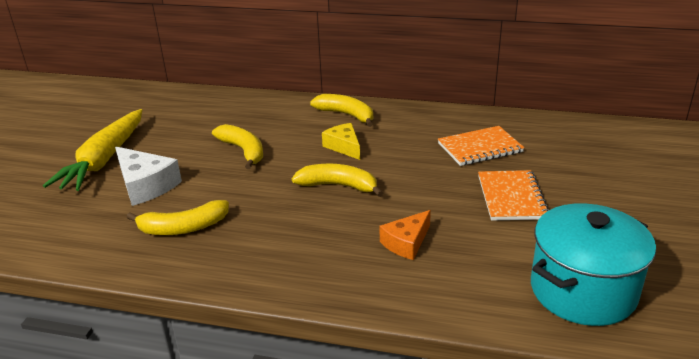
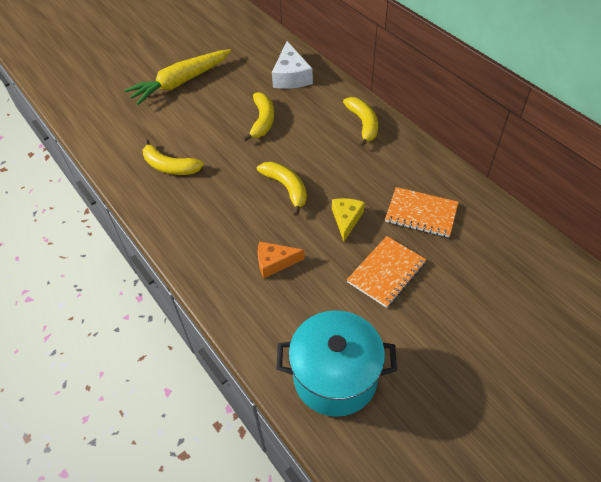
camera: 40 degrees right, 20 degrees up
white cheese [115,147,182,206] -> white cheese moved to [272,41,313,89]
yellow cheese [322,123,360,160] -> yellow cheese moved to [332,198,365,241]

